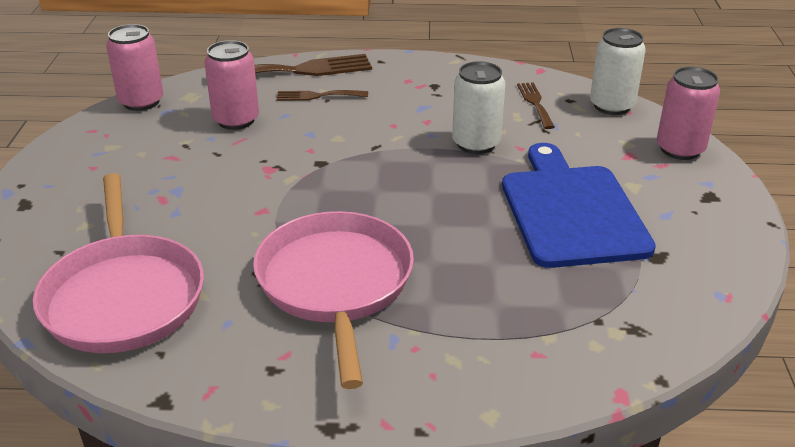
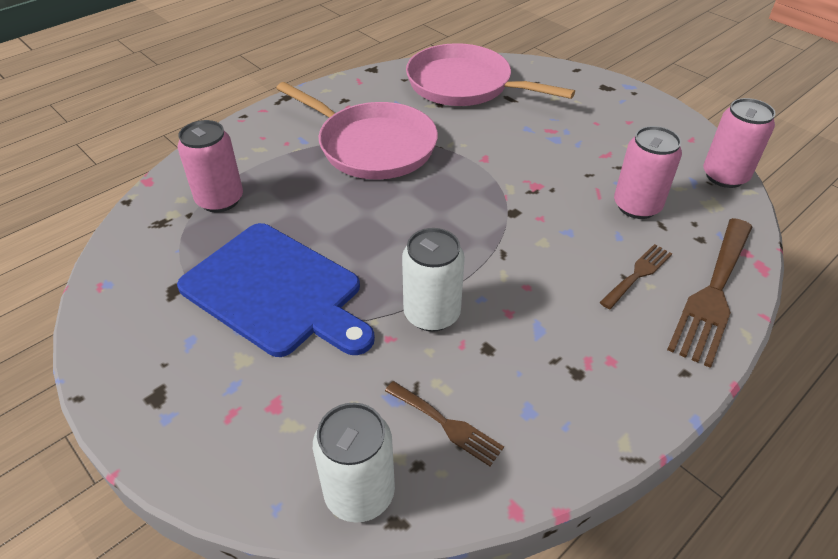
camera: 135 degrees right, 10 degrees up
pink can [656,67,720,160] -> pink can moved to [178,120,243,212]

